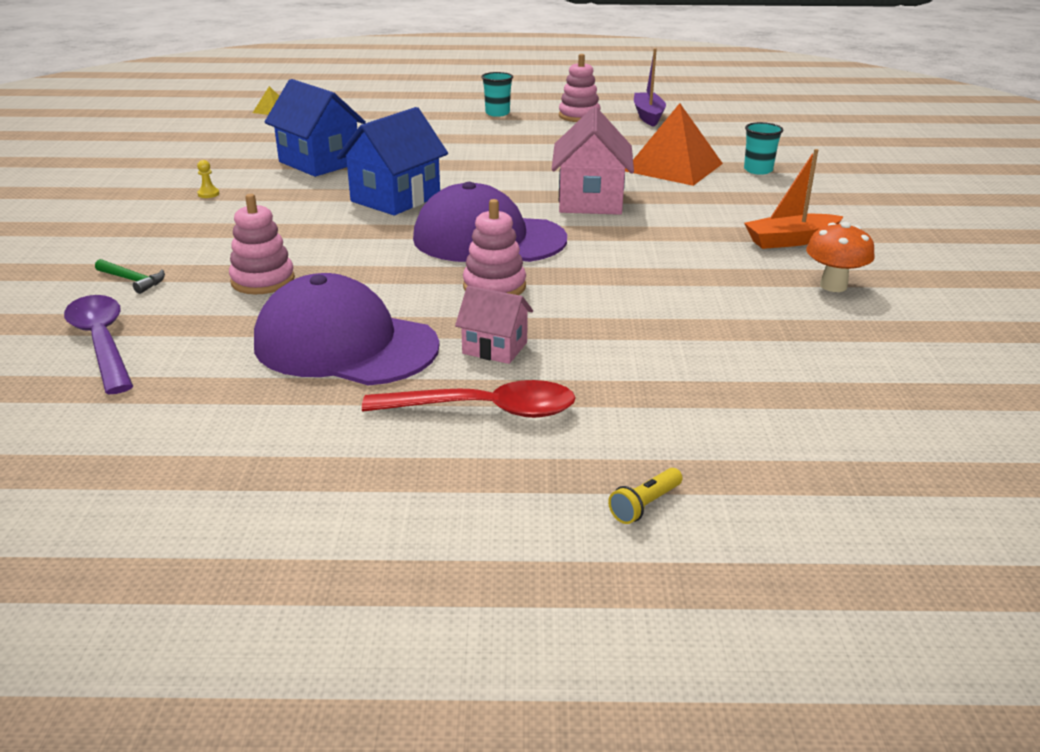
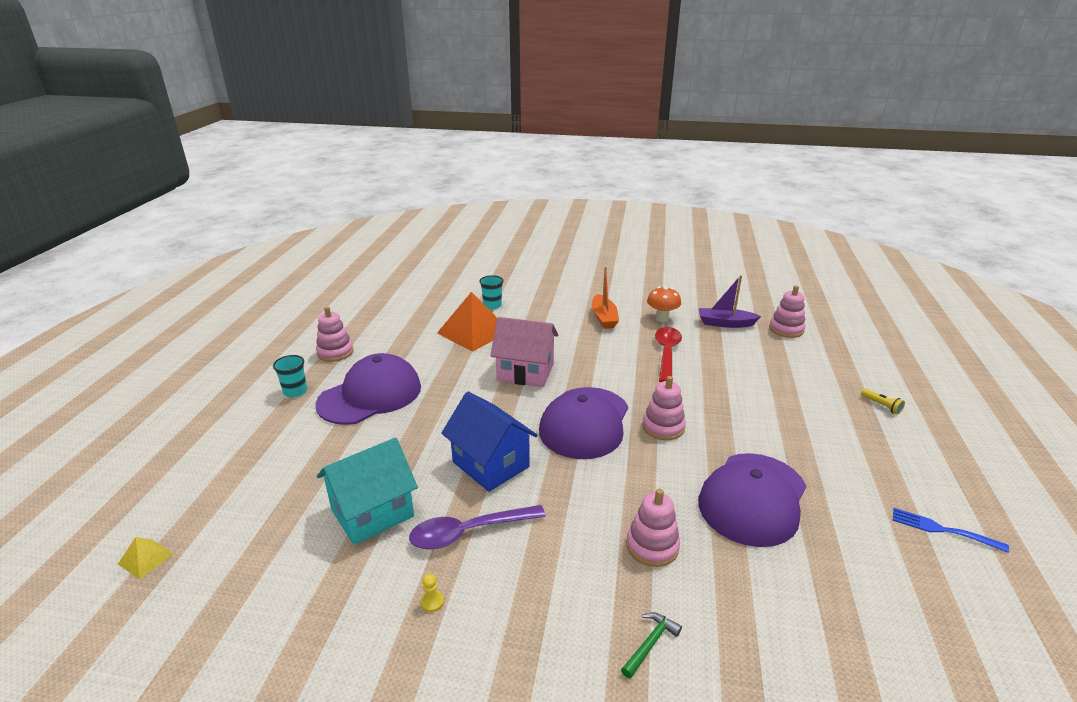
camera: 80 degrees left, 0 degrees up
purple spoon [64,295,133,394] -> purple spoon moved to [409,505,546,549]
blue house [264,79,366,177] -> turquoise house [317,438,418,545]
red spoon [362,380,576,418] -> red spoon moved to [655,327,682,382]
pink house [455,286,533,364] -> none
purple boat [634,48,666,127] -> purple boat moved to [699,275,761,328]
none -> purple cap [315,353,421,425]
none -> pink stacking toy [769,285,805,338]
none -> blue fork [893,508,1009,553]

